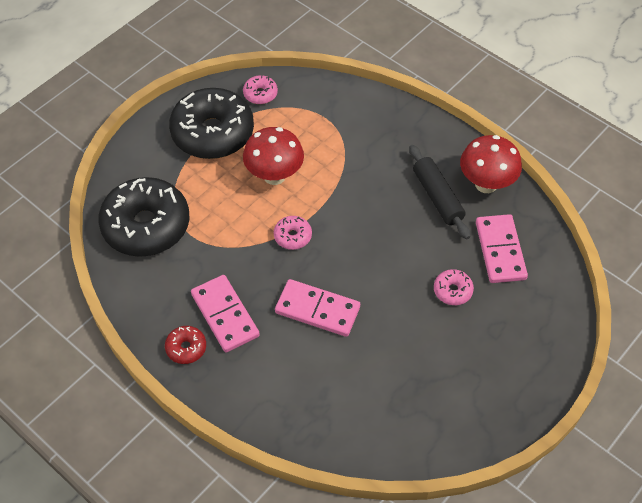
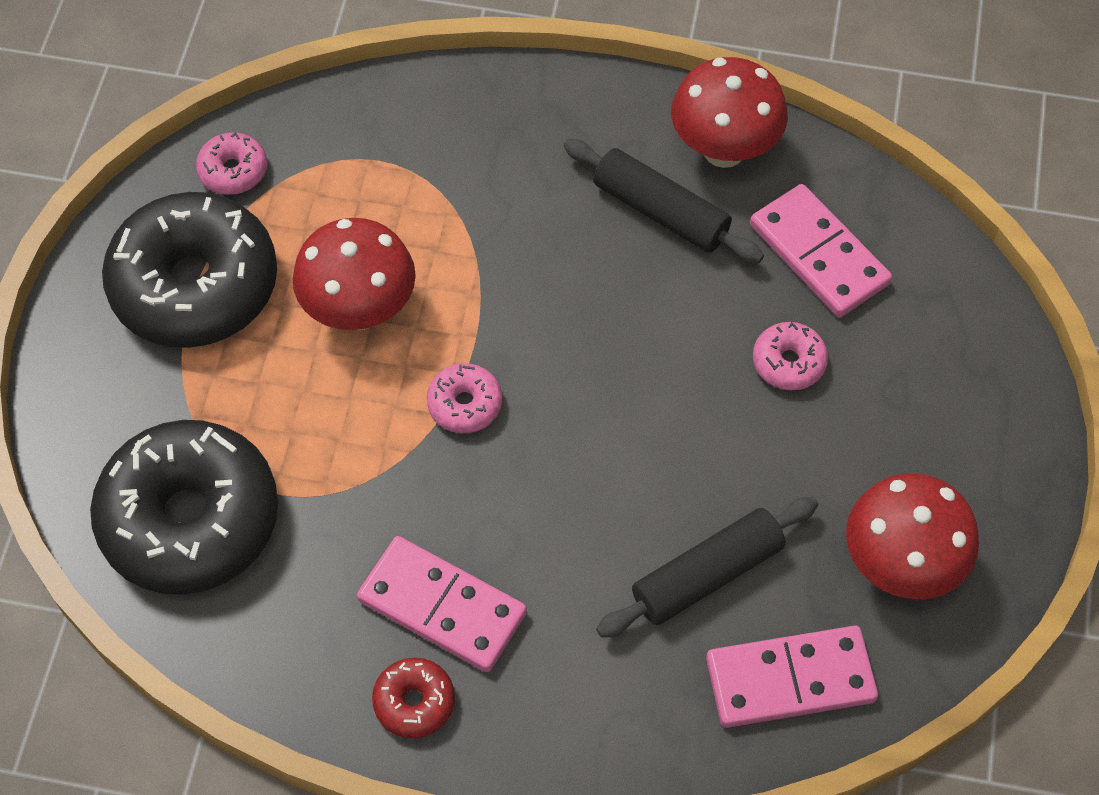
camera: 30 degrees left, 5 degrees up
pink domino [275,279,360,337] -> pink domino moved to [706,625,878,728]
none -> black rolling pin [596,497,818,638]
none -> red mushroom [846,473,979,599]

